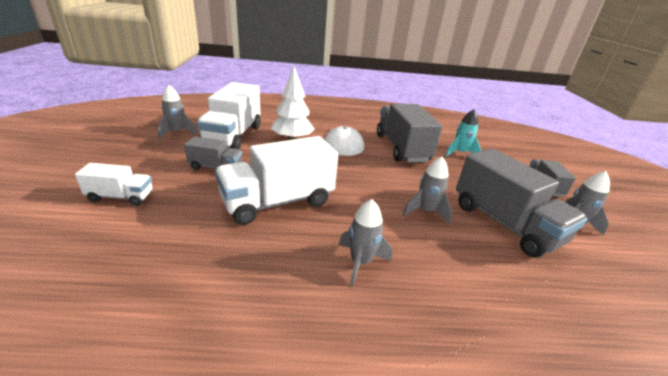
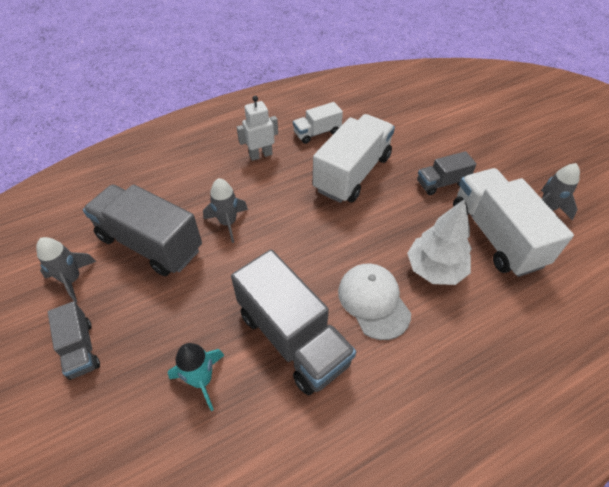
camera: 155 degrees right, 20 degrees up
white truck [75,163,153,206] -> white truck moved to [293,102,343,144]
grey rocket [339,199,392,286] -> white robot [237,96,278,161]

